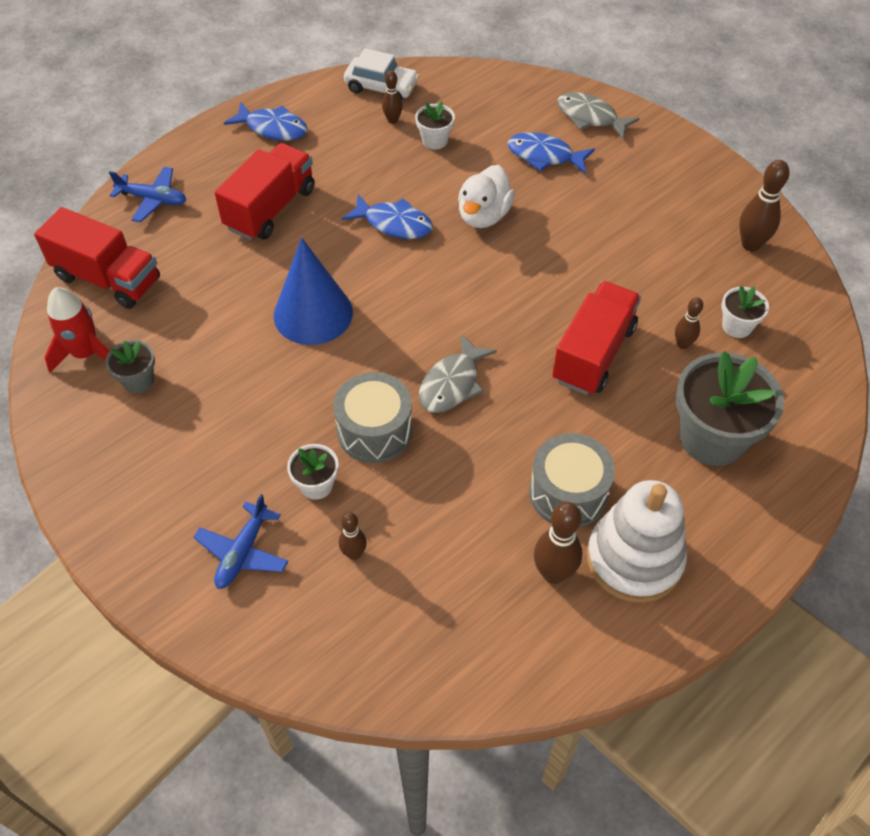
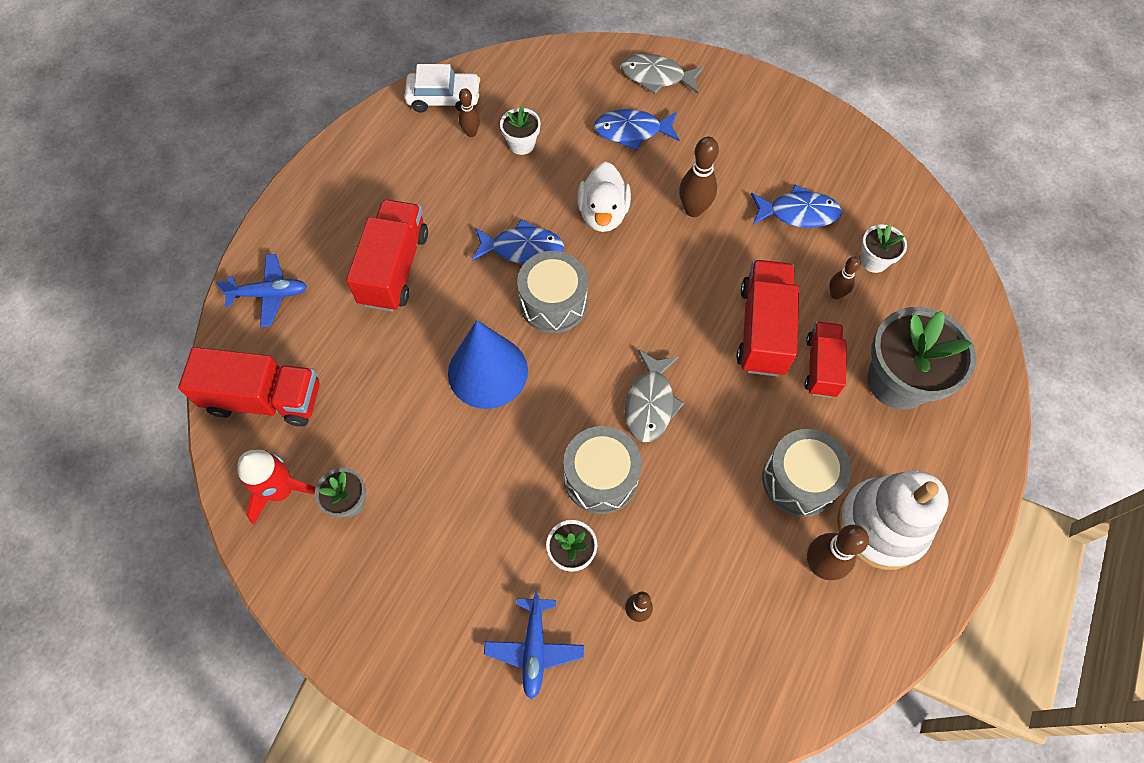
camera: 20 degrees left, 10 degrees up
blue fish [224,102,308,141] -> blue fish moved to [751,185,842,228]
brown bowling pin [739,160,789,251] -> brown bowling pin moved to [679,137,719,217]
none -> grey drum [517,251,588,333]
none -> red truck [805,321,847,398]

